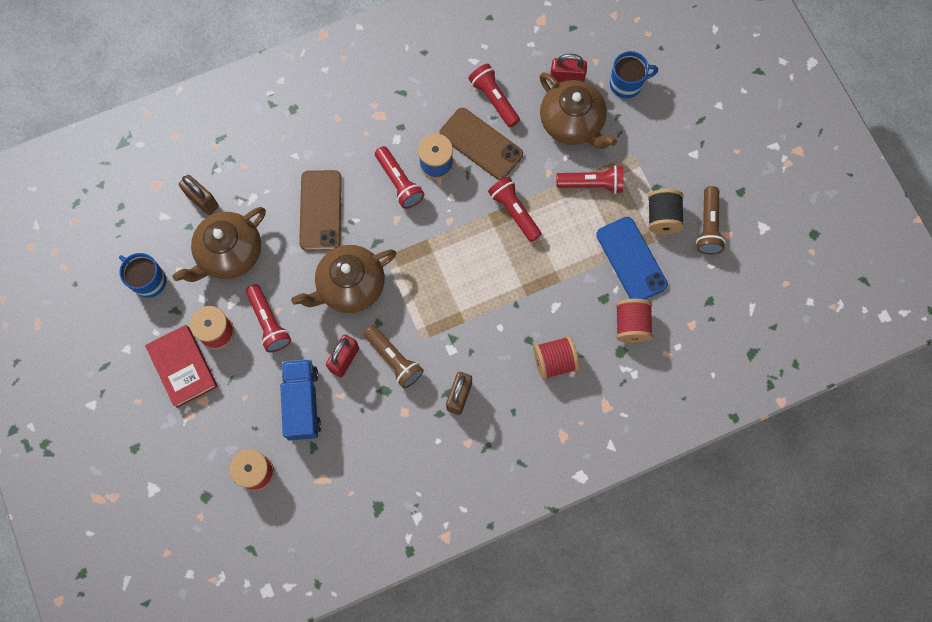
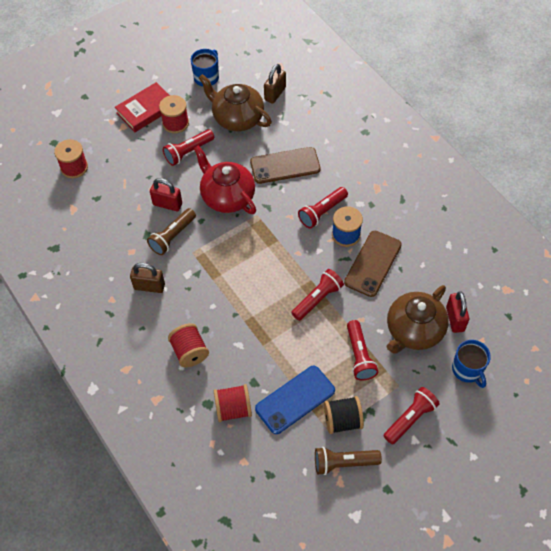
camera: 80 degrees right, 15 degrees down
blue truck [280,359,321,441] -> none
brown teapot [291,245,397,313] -> red teapot [194,146,256,214]
red flashlight [469,64,520,127] -> red flashlight moved to [384,387,440,445]

